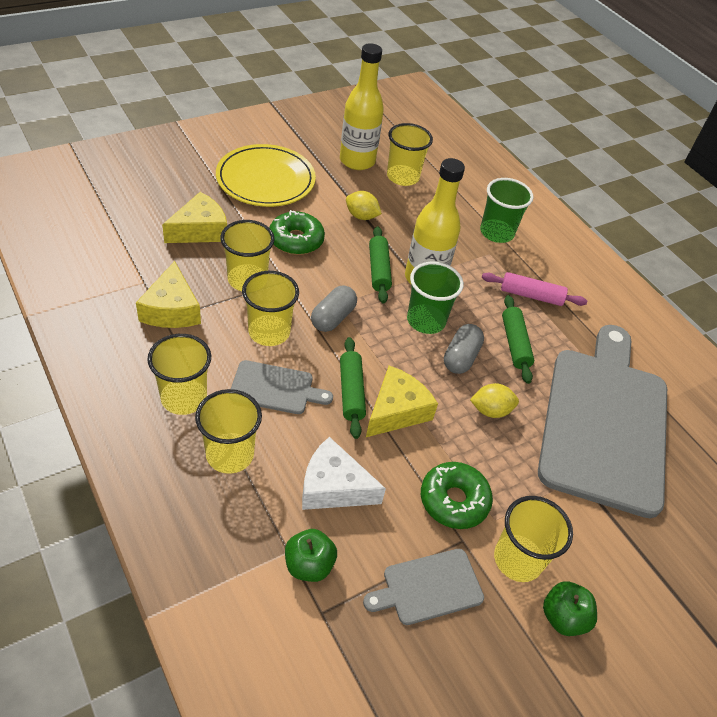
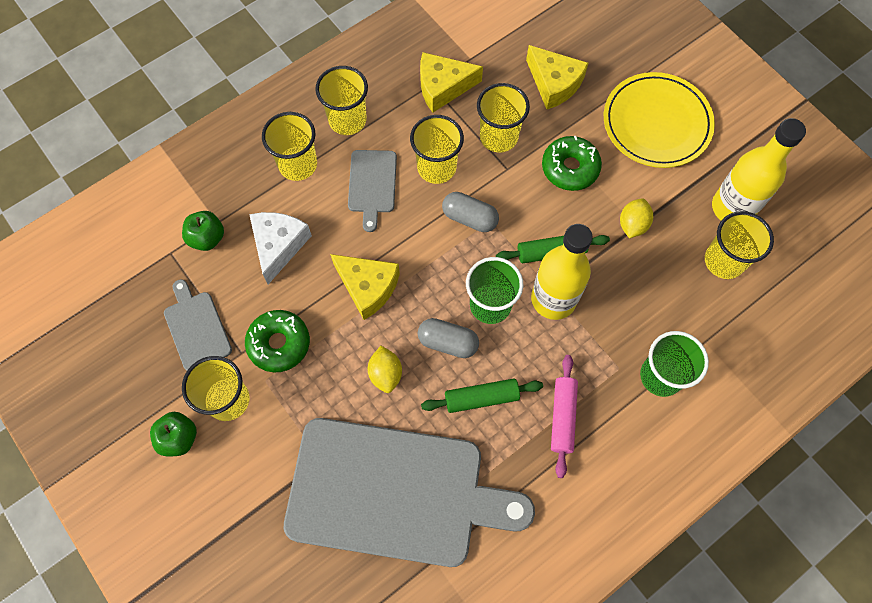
camera: 90 degrees right, 20 degrees up
green rolling pin [340,337,366,439] -> none

